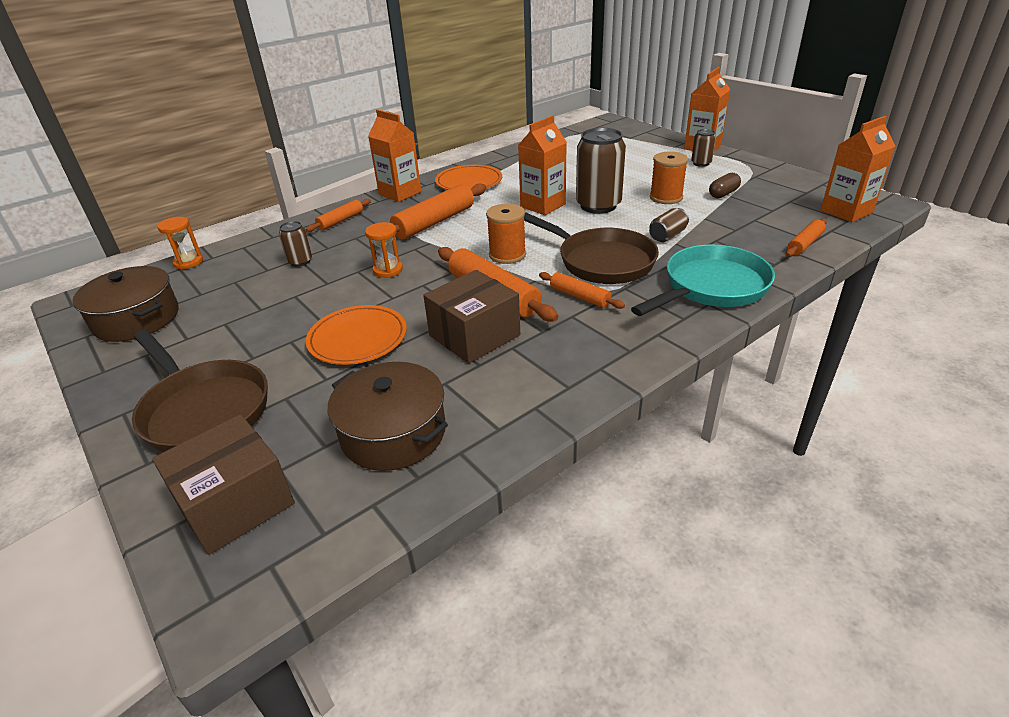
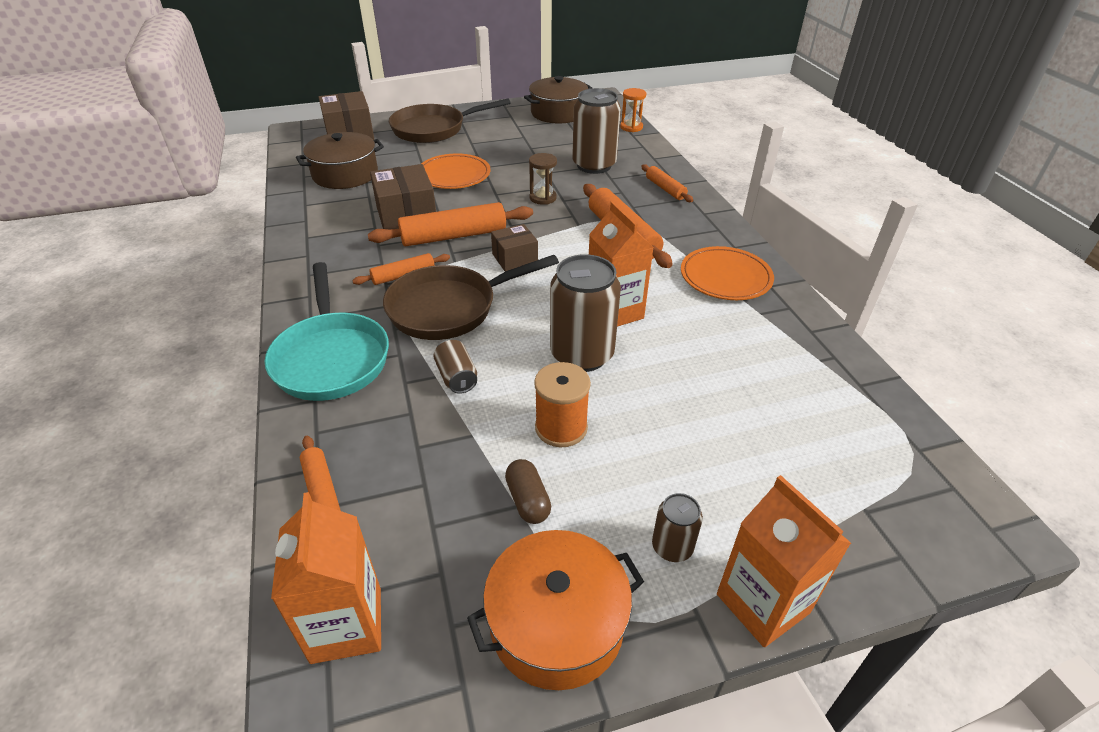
camera: 110 degrees right, 5 degrees up
brown can [279,221,312,267] -> brown can [572,88,621,174], size x2.02
orange hourglass [365,222,403,278] -> brown hourglass [529,153,557,205]
orange carton [368,109,421,202] -> none
orange spool [486,204,526,264] -> brown box [491,224,538,271]
none -> orange pot [467,530,644,690]

